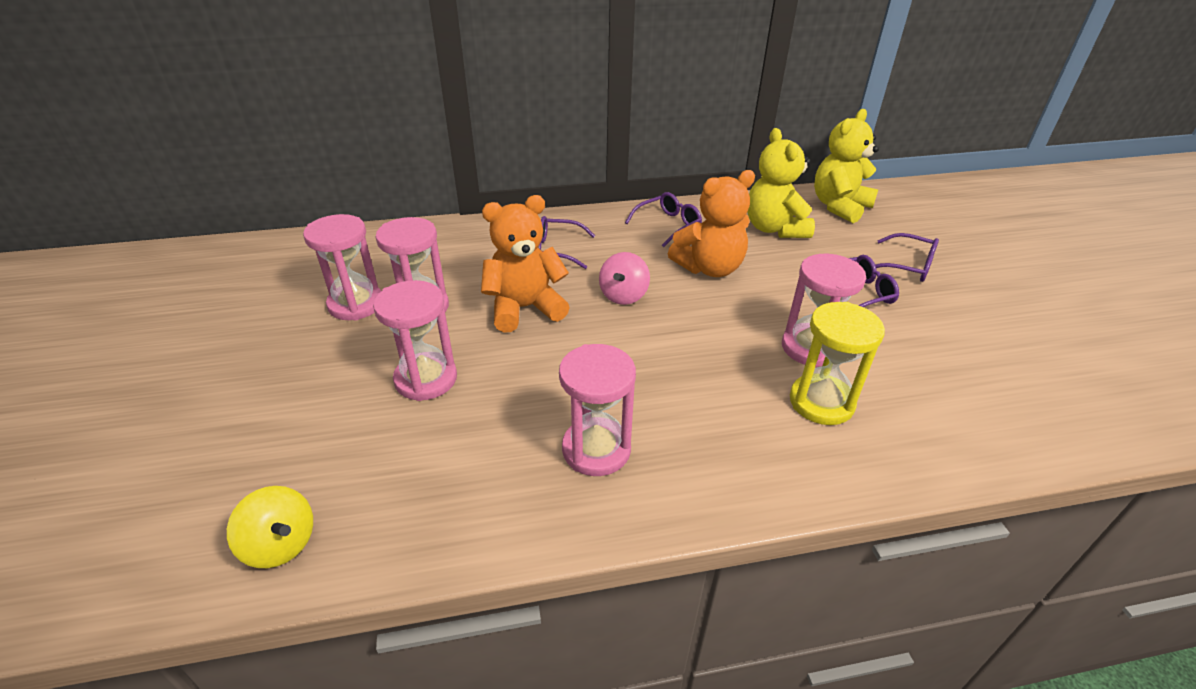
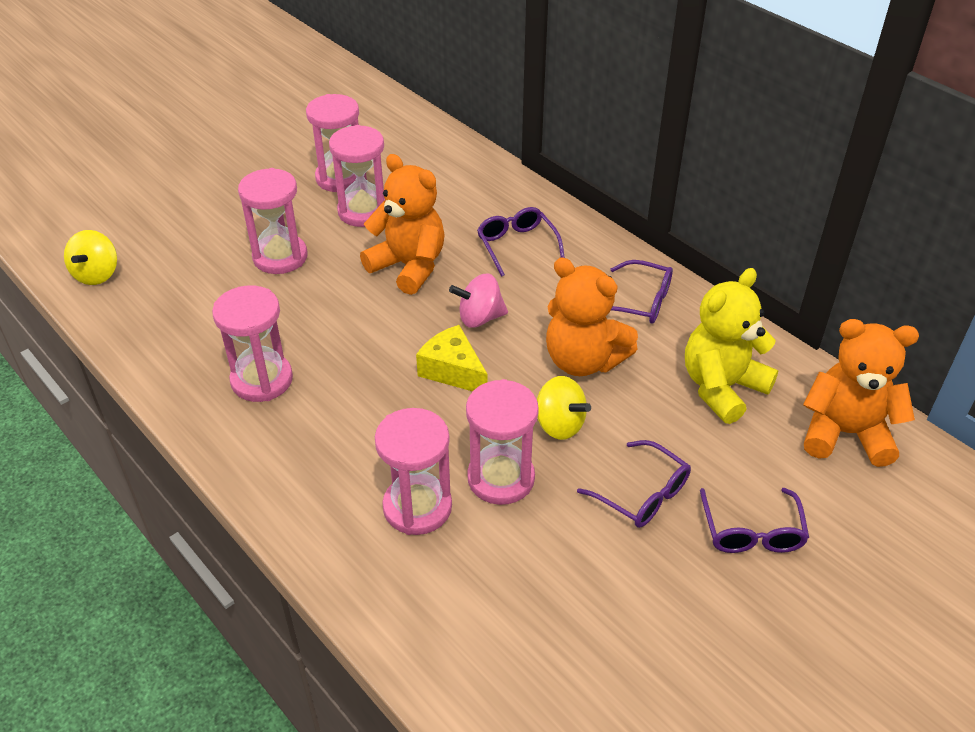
camera: 60 degrees right, 5 degrees up
yellow hourglass [790,302,885,425] -> pink hourglass [375,408,452,535]
yellow teddy bear [814,109,879,223] -> orange teddy bear [803,319,919,467]
none -> yellow cheese [416,325,487,391]
none -> yellow spinning top [537,376,591,440]

